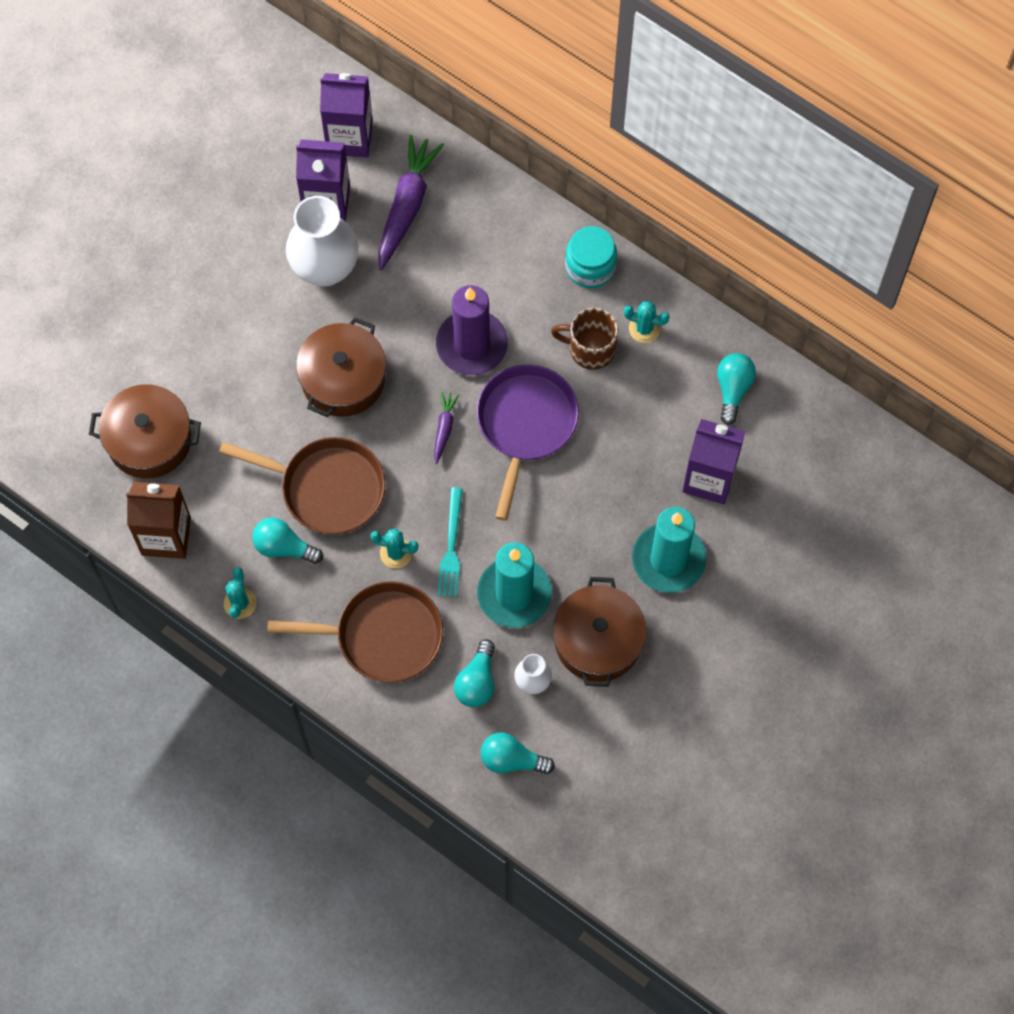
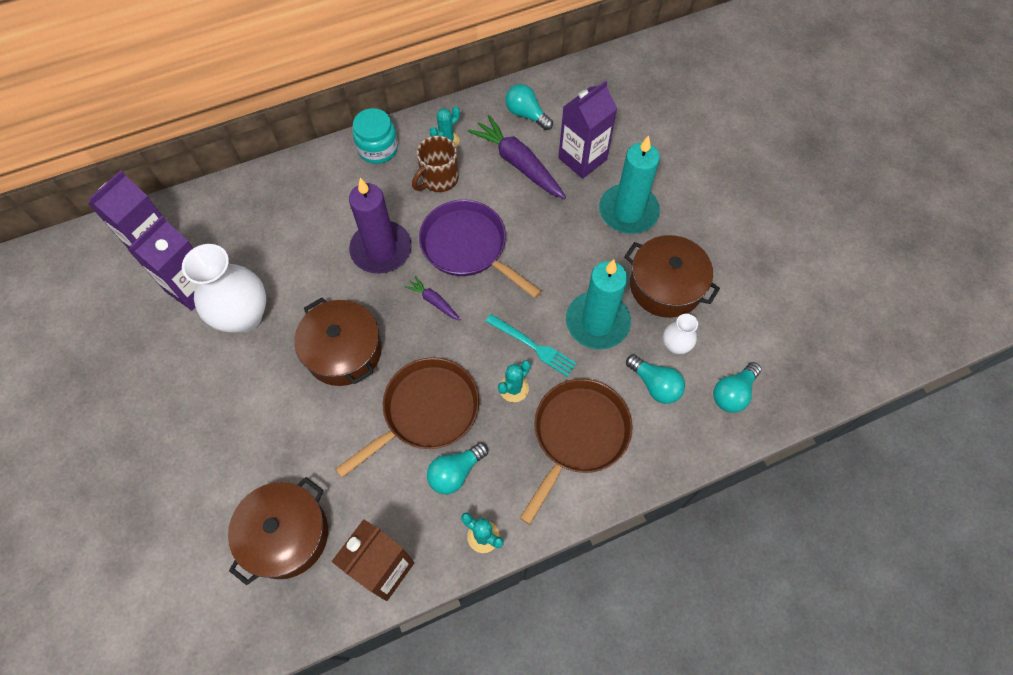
camera: 60 degrees left, 5 degrees down
purple carrot [378,134,444,270] -> purple carrot moved to [468,115,566,199]

